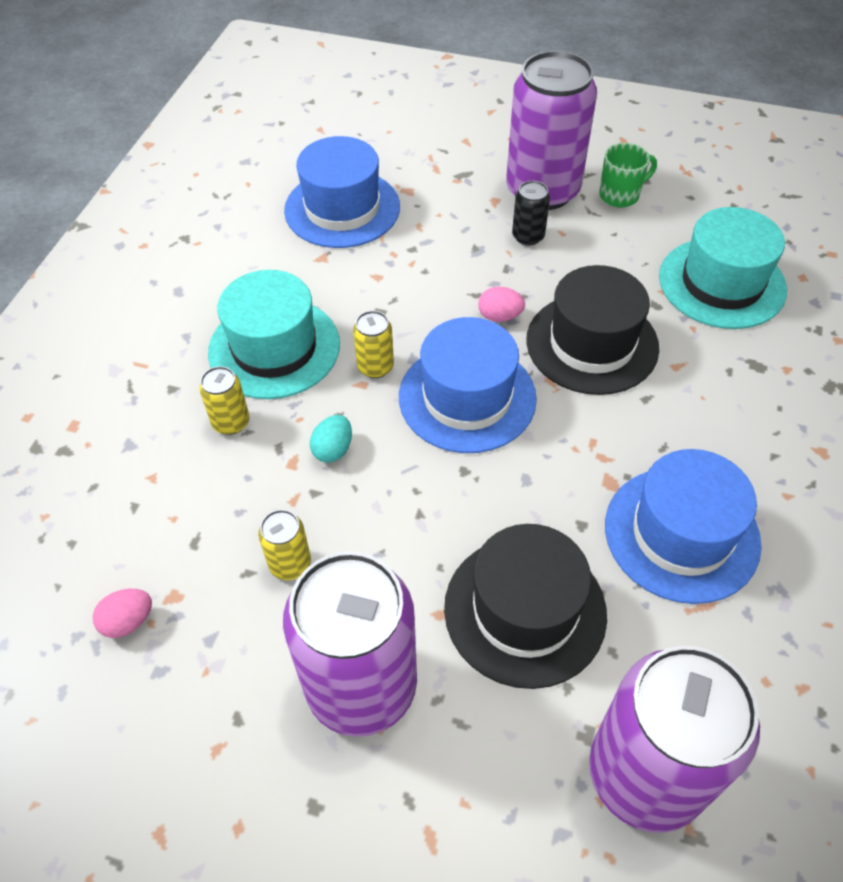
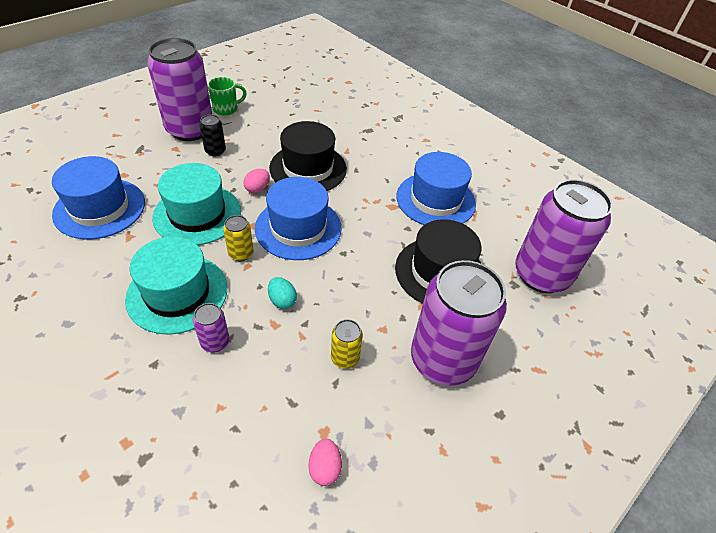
camera: 65 degrees left, 5 degrees down
yellow can [199,366,249,435] -> purple can [193,303,230,353]
green mug [599,143,657,207] -> green mug turned 60 degrees clockwise [208,77,247,116]
turquoise hat [659,207,787,329] -> turquoise hat moved to [152,163,241,245]

